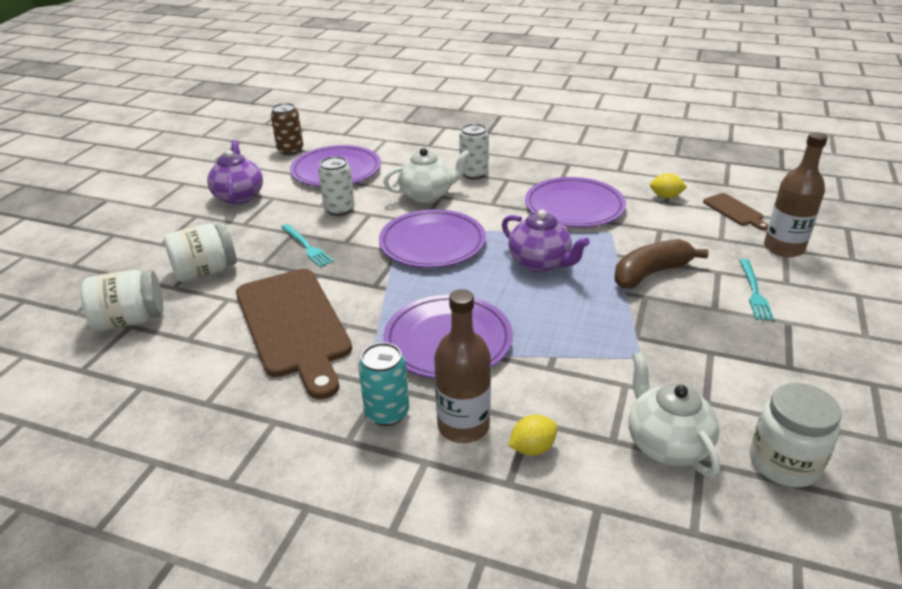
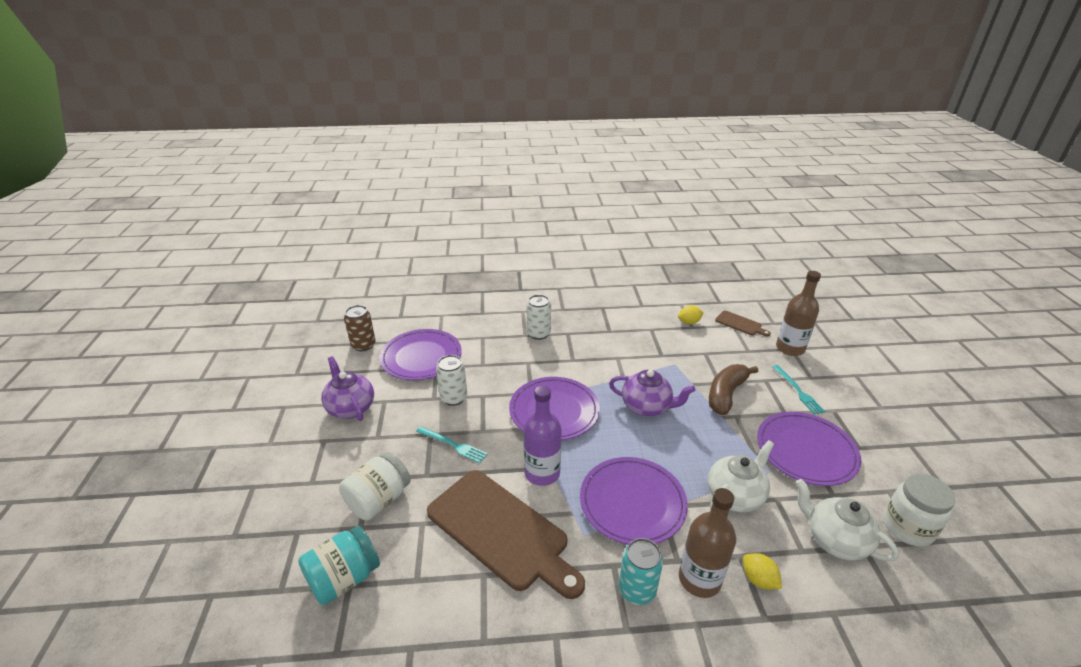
camera: 25 degrees left, 0 degrees up
white jar [80,270,163,330] -> turquoise jar [298,526,380,605]
white teapot [383,148,470,203] -> white teapot moved to [708,440,774,512]
yellow lemon [509,415,558,456] -> yellow lemon turned 75 degrees counterclockwise [743,553,782,589]
purple plate [525,177,626,227] -> purple plate moved to [757,412,861,486]
none -> purple bottle [524,386,562,486]

